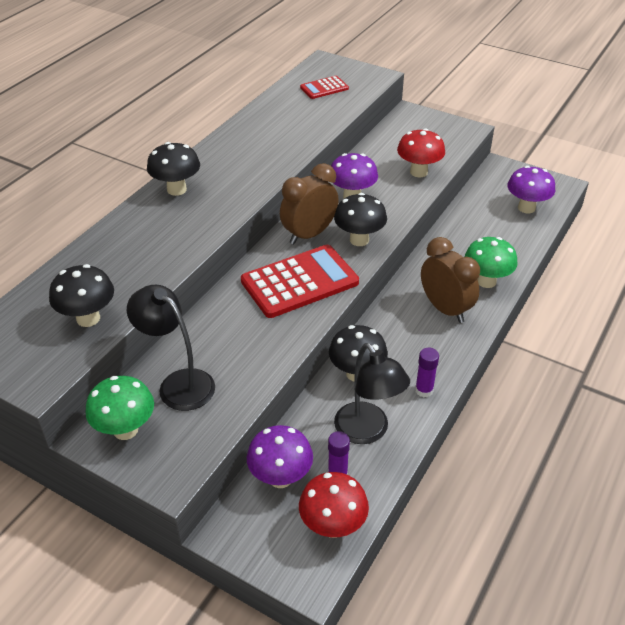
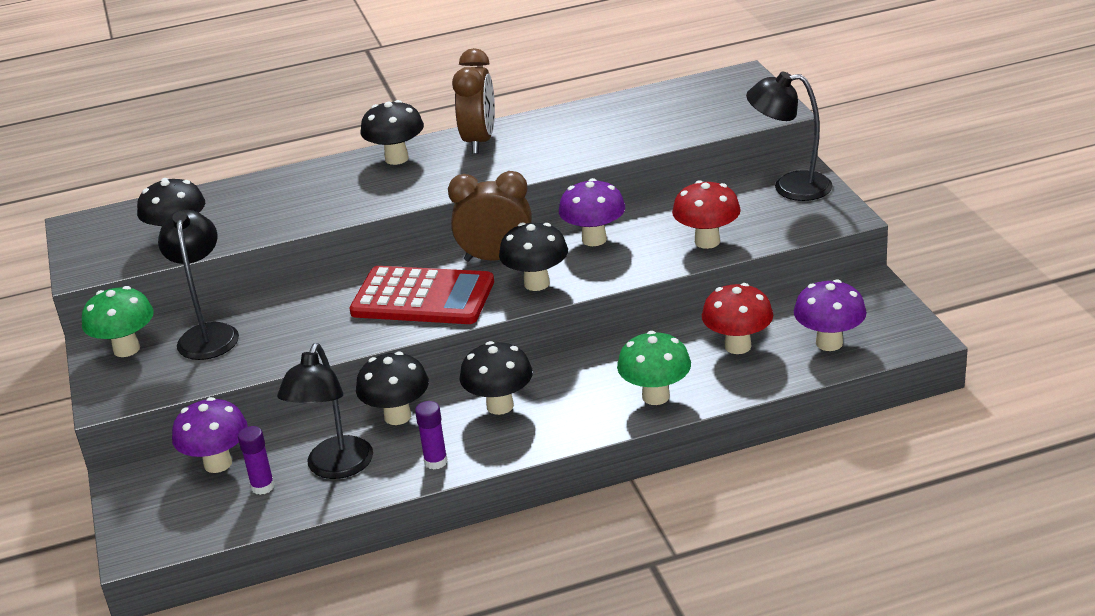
camera: 45 degrees right, 10 degrees down
red mushroom [299,472,369,538] -> red mushroom moved to [702,283,773,354]
red calculator [300,76,349,99] -> none
brown clock [421,237,480,323] -> brown clock moved to [452,48,495,154]
none -> black mushroom [460,341,533,415]
none -> black lamp [746,72,833,201]

